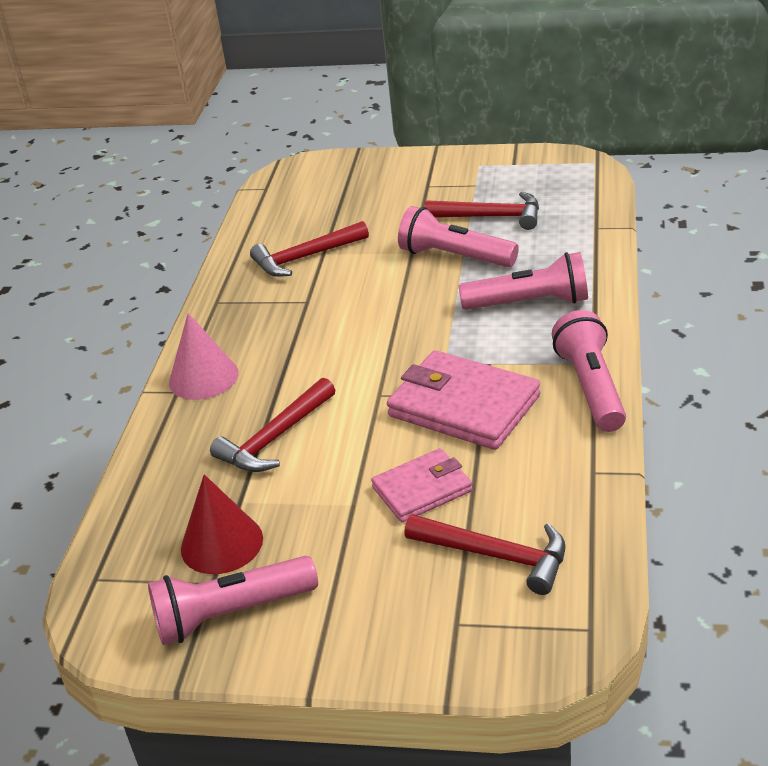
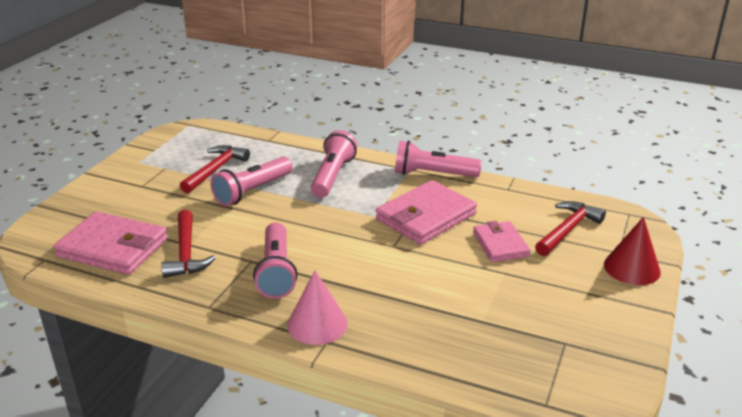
camera: 80 degrees left, 5 degrees down
pink flashlight [148,556,318,645] -> pink flashlight moved to [253,222,297,299]
red cone [181,474,263,574] -> red cone moved to [604,217,661,285]
red hammer [210,378,335,472] -> none
none -> pink wallet [53,212,168,275]

